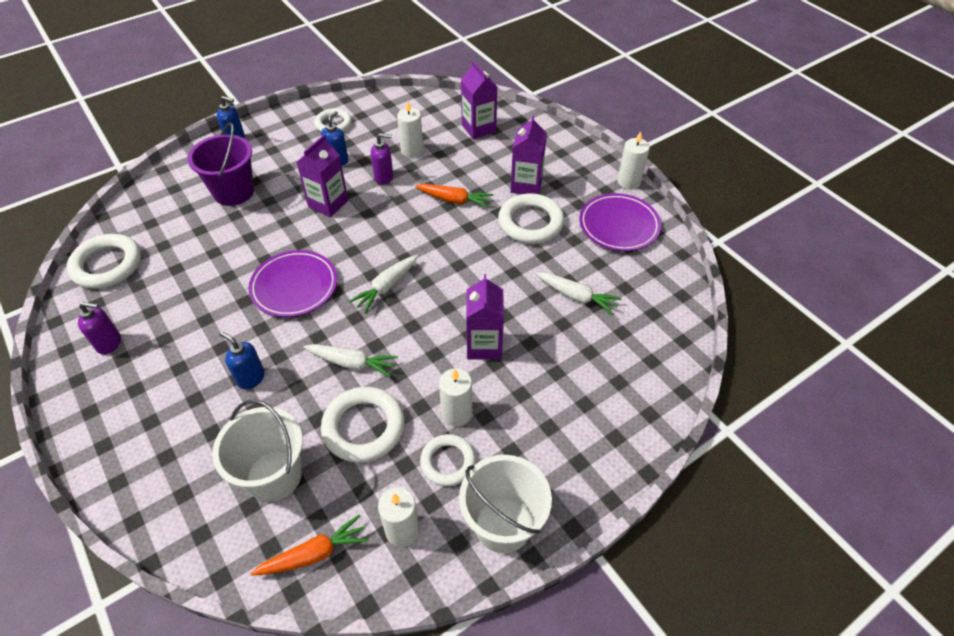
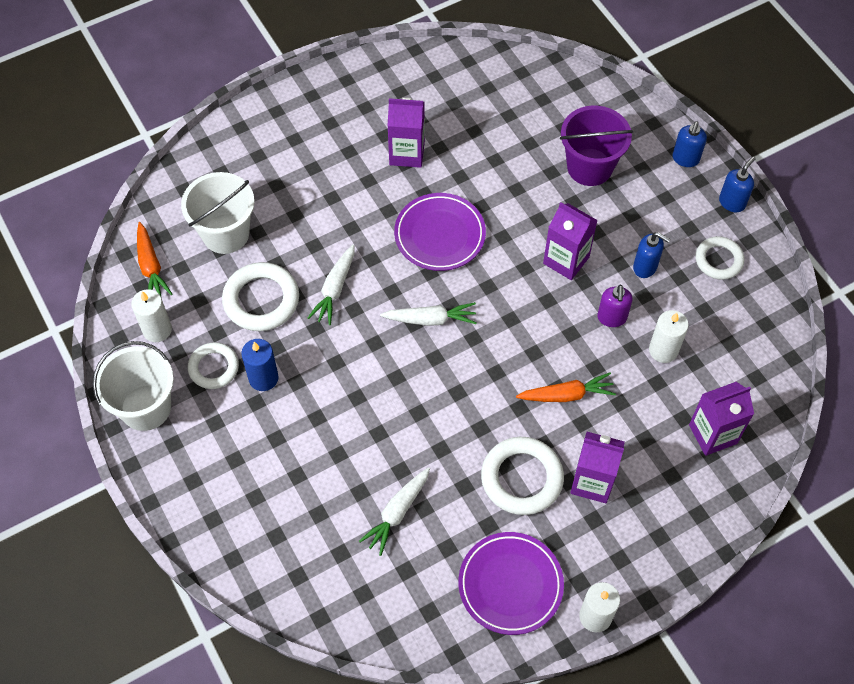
camera: 95 degrees right, 10 degrees up
white ring [66,234,141,289] -> none
purple soap dispenser [78,302,121,355] -> none
blue soap dispenser [219,332,265,390] -> blue soap dispenser moved to [719,156,756,212]
white carrot [349,255,418,313] -> white carrot turned 135 degrees clockwise [380,302,477,326]
orange carrot [415,184,493,208] -> orange carrot turned 120 degrees counterclockwise [516,372,616,402]
white candle [439,368,472,427] -> blue candle [241,339,279,391]
purple carton [466,274,504,360] -> purple carton moved to [388,97,425,168]

